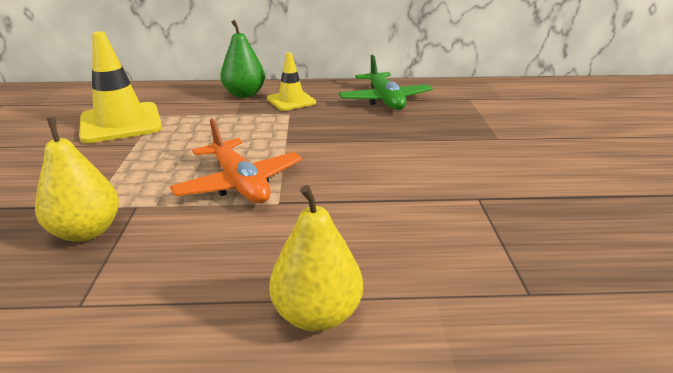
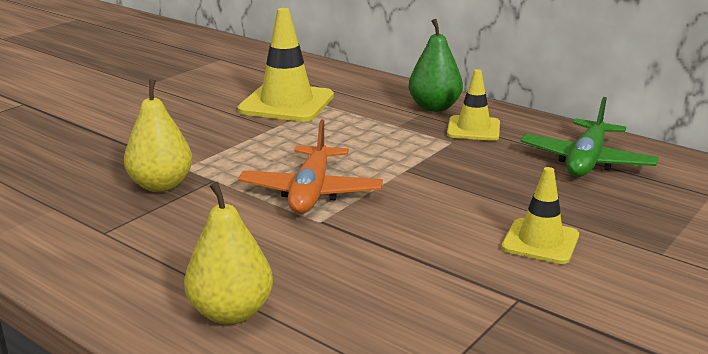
camera: 40 degrees right, 5 degrees down
none -> yellow traffic cone [502,167,579,264]

